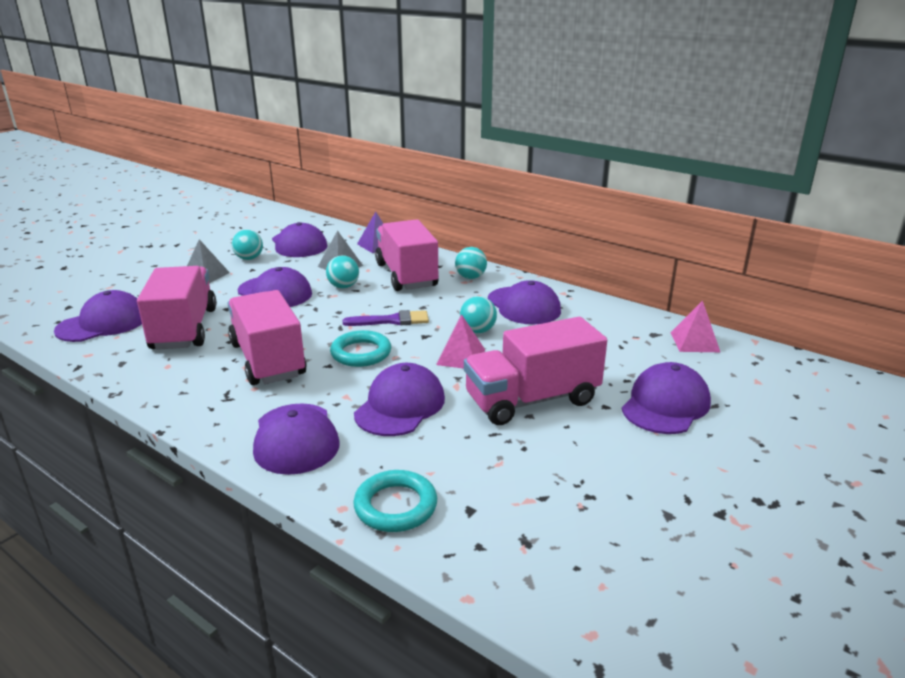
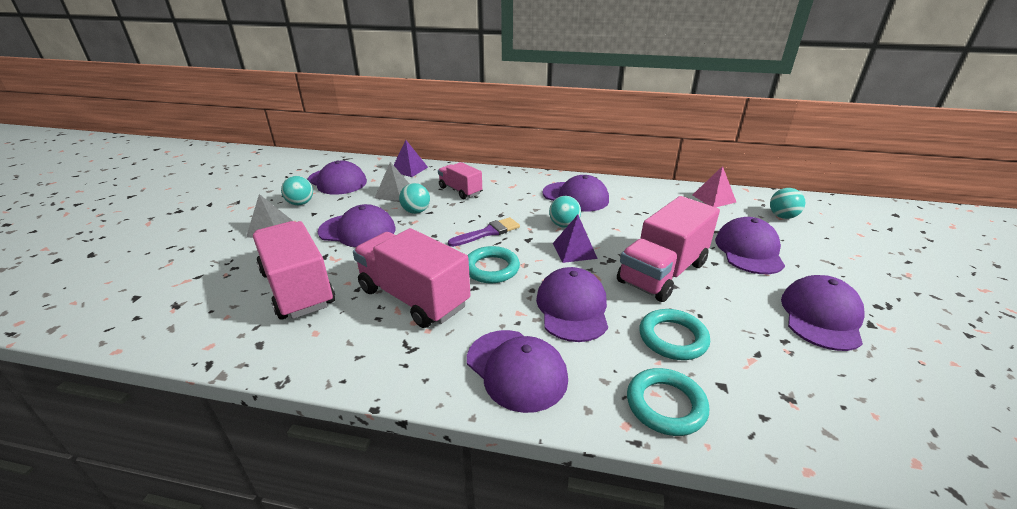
camera: 25 degrees left, 5 degrees up
purple cap [54,290,142,342] -> purple cap moved to [781,275,865,351]
pink truck [375,220,439,291] -> pink truck [438,162,482,199], size x0.57
pink pyramid [436,314,485,369] -> purple pyramid [553,215,598,263]
turquoise ball [455,247,487,279] -> turquoise ball moved to [770,188,805,219]
none -> turquoise ring [639,309,710,360]

